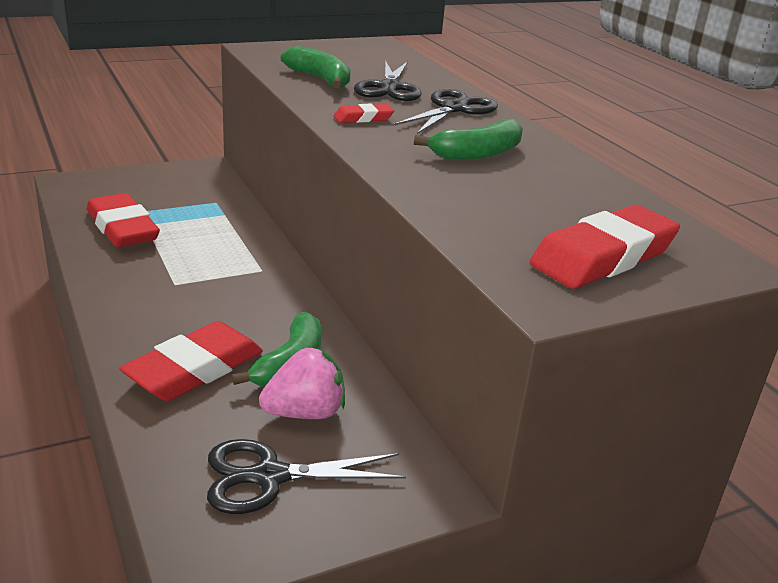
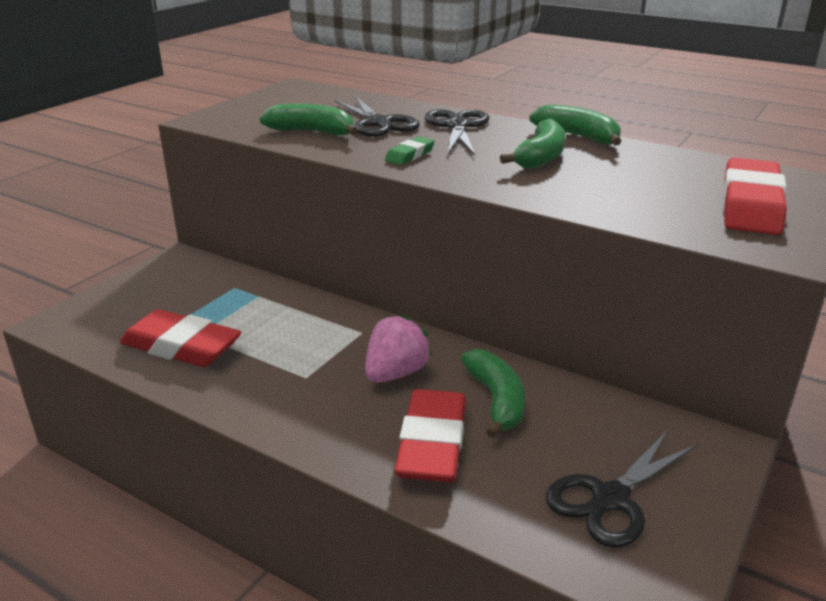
camera: 30 degrees left, 0 degrees up
pink strawberry [259,347,345,419] -> pink strawberry moved to [365,314,432,383]
red eraser [333,104,394,123] -> green eraser [385,136,435,165]
none -> green banana [529,104,622,145]

